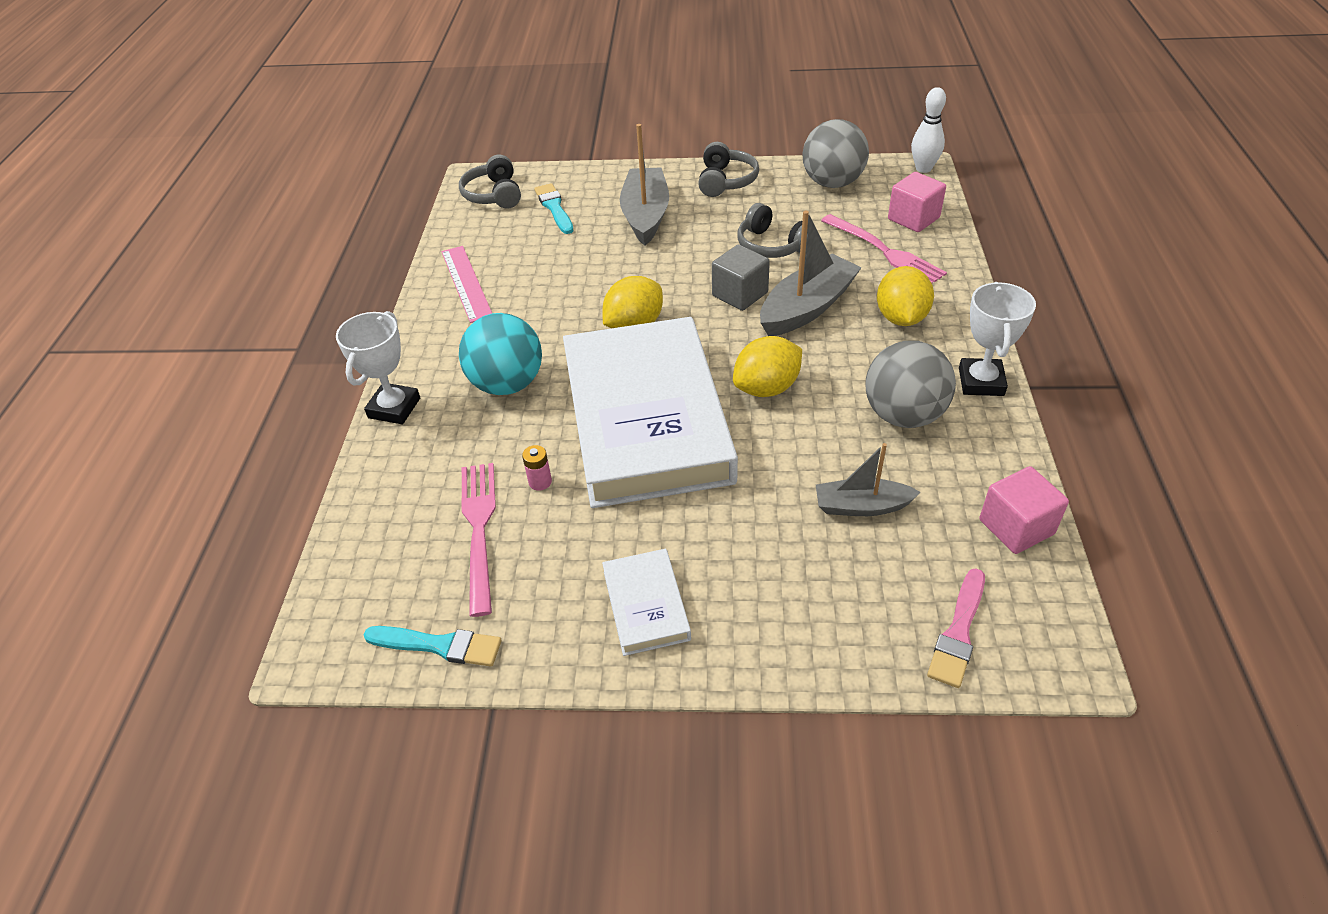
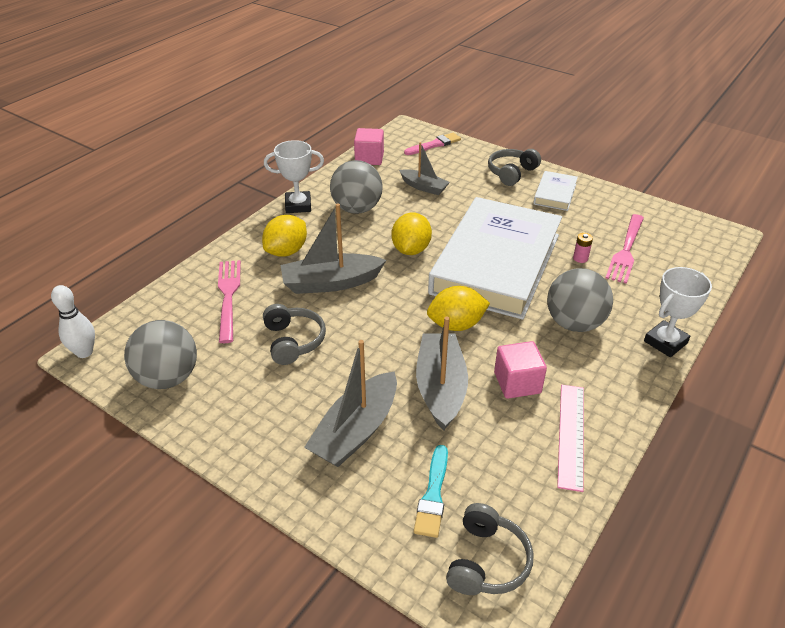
camera: 150 degrees left, 5 degrees down
turquoise brush [363,626,502,666] -> none
turquoise ball [459,313,542,395] -> grey ball [547,268,613,332]
grey headphones [698,142,759,197] -> grey headphones moved to [488,149,541,186]
grey cube [712,244,770,311] -> none
yellow lemon [733,336,802,397] -> yellow lemon turned 75 degrees counterclockwise [392,212,432,255]
pink cube [888,172,946,232] -> pink cube moved to [494,341,547,399]
white trophy [959,282,1036,396] -> white trophy turned 45 degrees clockwise [264,140,324,213]
none -> grey boat [416,317,468,431]

